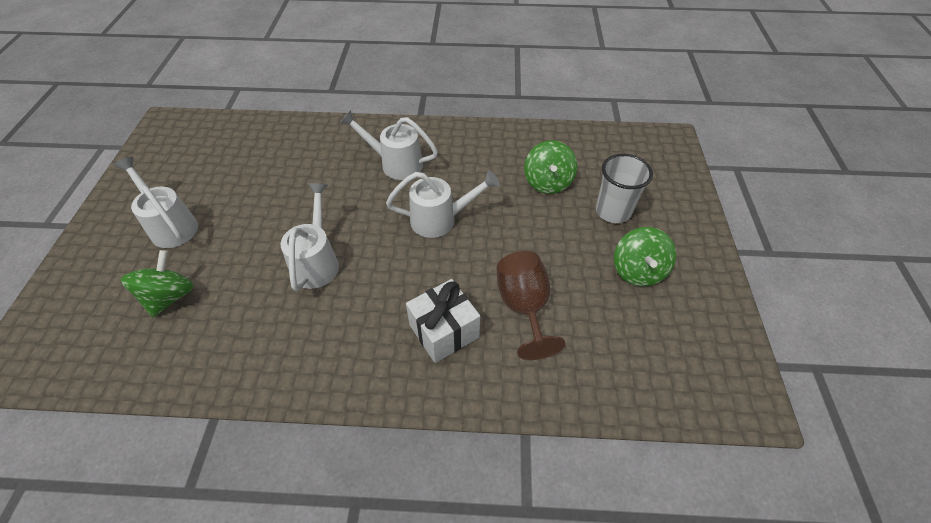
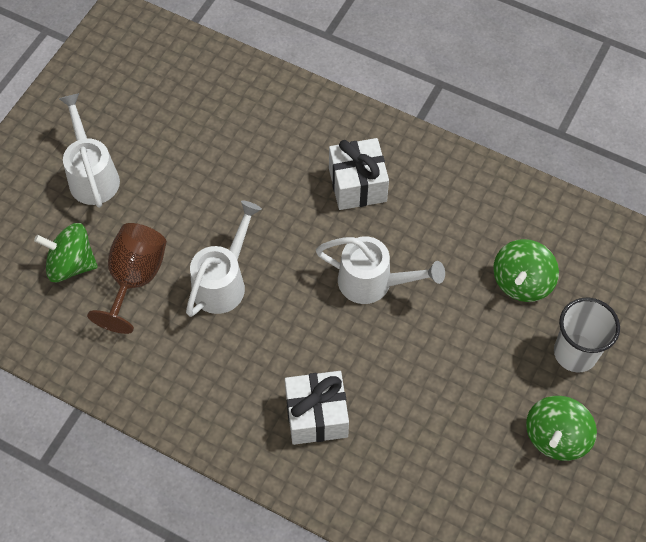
camera: 25 degrees right, 10 degrees up
green spinning top [121,250,194,317] -> green spinning top turned 120 degrees counterclockwise [34,223,98,282]
white watering can [340,110,438,180] -> white gift [329,138,389,210]
brown goblet [496,251,566,360] -> brown goblet moved to [87,223,167,334]

